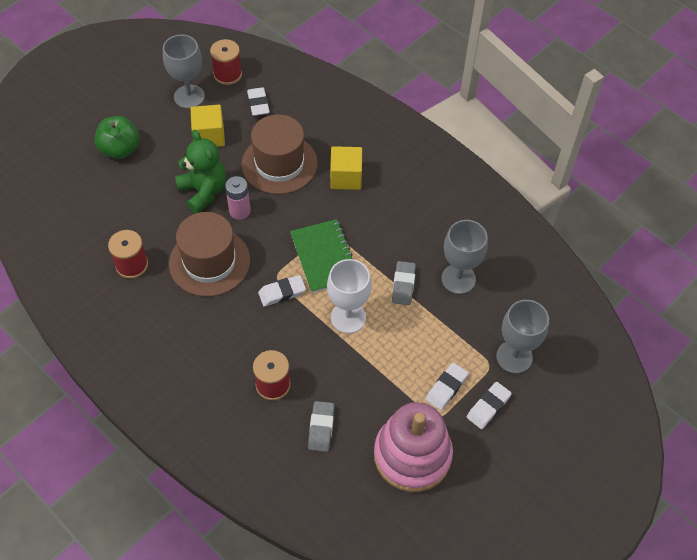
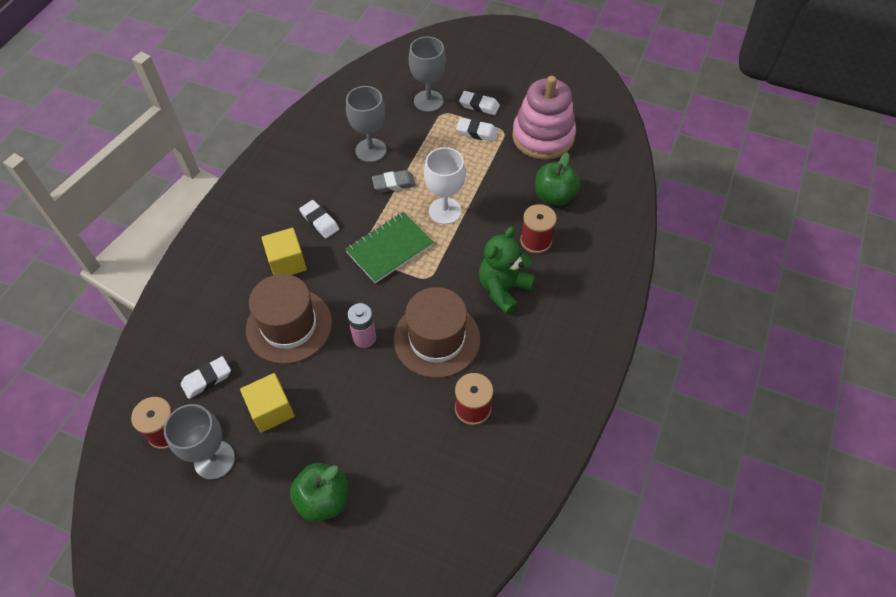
camera: 110 degrees left, 0 degrees up
green teddy bear [175,130,226,213] -> green teddy bear moved to [479,226,535,315]
white eraser [258,275,306,307] -> white eraser moved to [299,200,339,238]
grey eraser [308,401,335,452] -> green apple [535,152,580,206]

